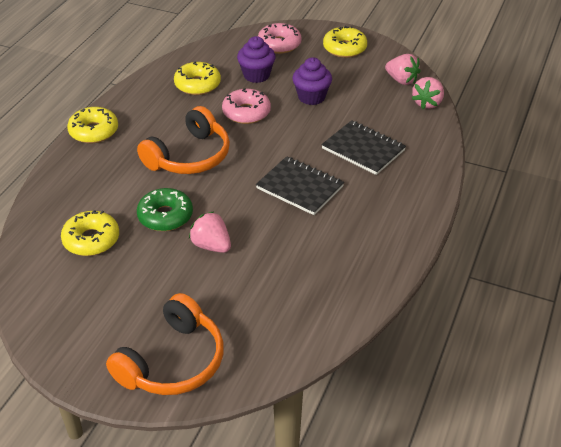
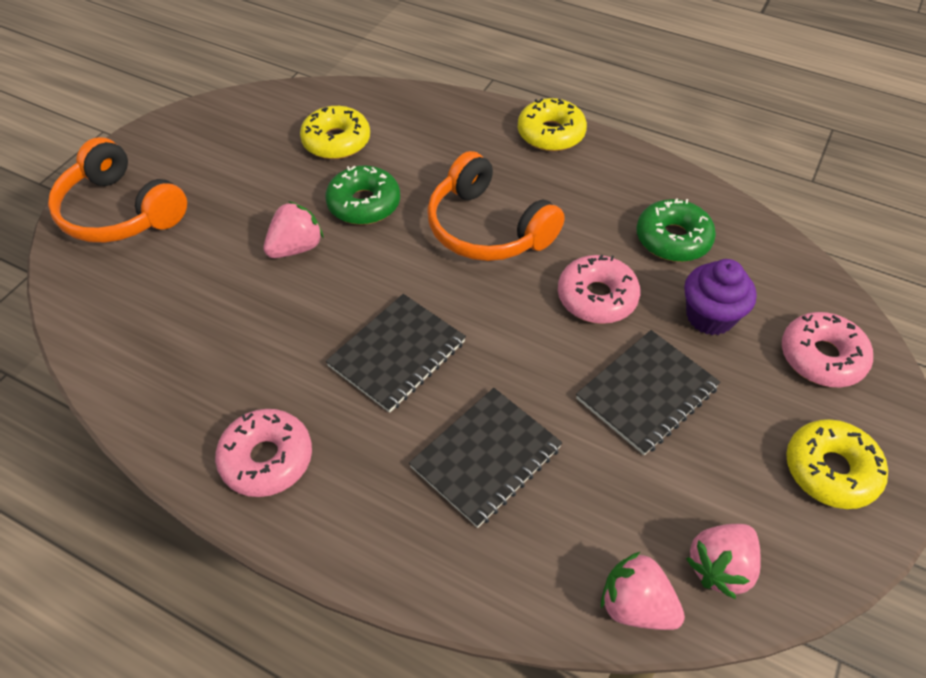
camera: 95 degrees right, 10 degrees up
yellow donut [174,61,221,95] -> green donut [636,198,716,262]
purple cupcake [293,57,332,105] -> black notebook [576,330,720,455]
none -> pink donut [215,409,312,497]

